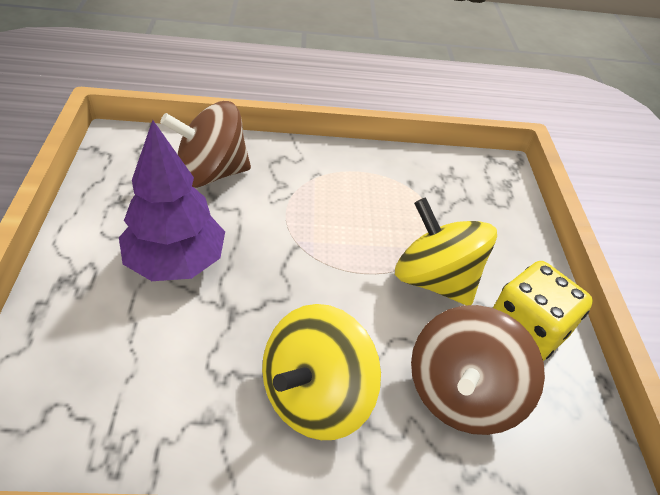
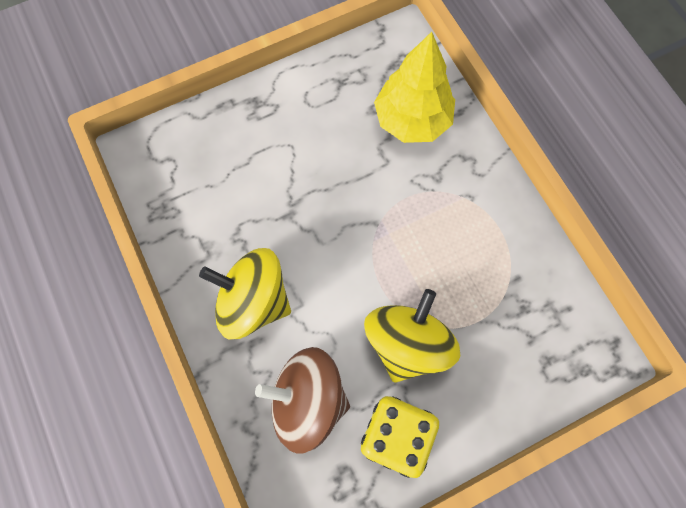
camera: 70 degrees right, 25 degrees up
purple tree [119,120,225,281] -> none
brown spinning top [160,101,251,188] -> yellow tree [374,32,455,143]

